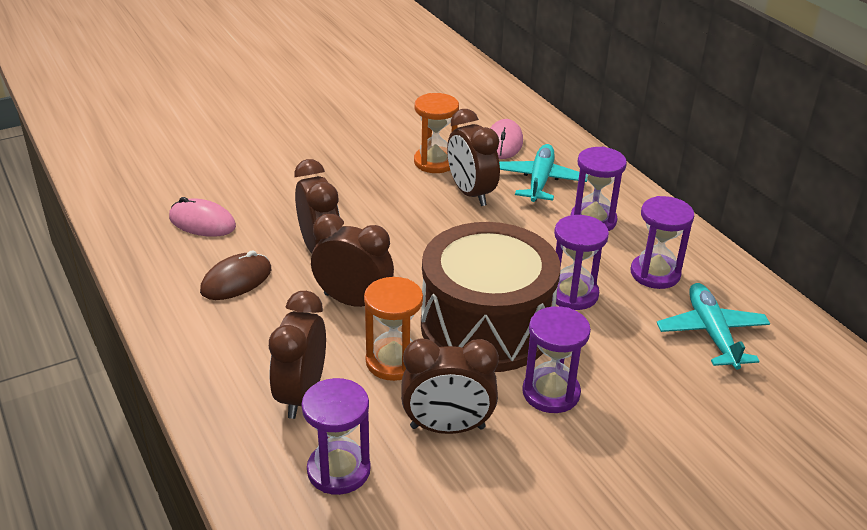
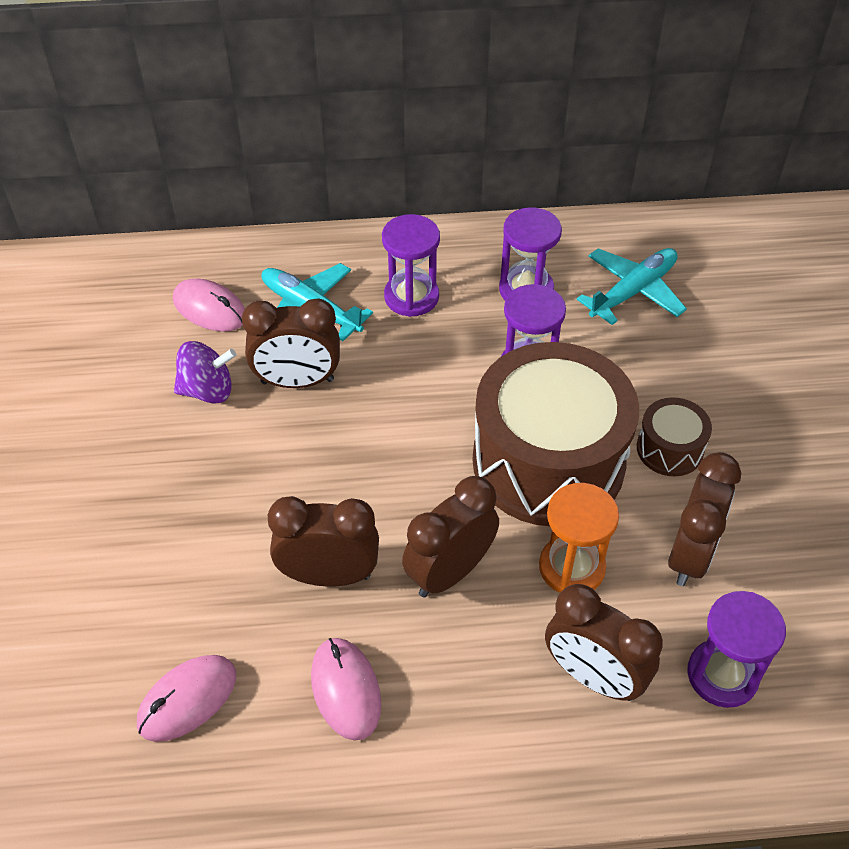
camera: 65 degrees left, 15 degrees up
brown mouse [200,250,271,300] -> pink mouse [311,638,381,741]
orange hourglass [414,93,459,173] -> purple spinning top [174,341,236,404]
purple hourglass [522,306,591,413] -> brown drum [637,397,712,476]
turquoise plane [657,283,770,370] -> turquoise plane turned 120 degrees clockwise [577,248,687,325]

